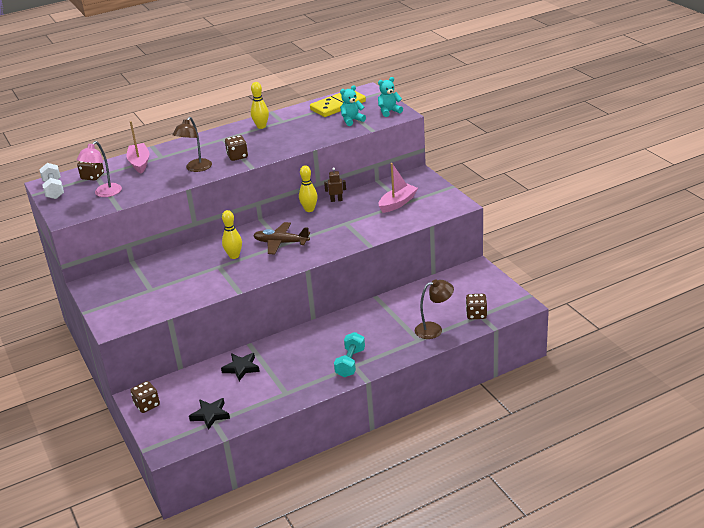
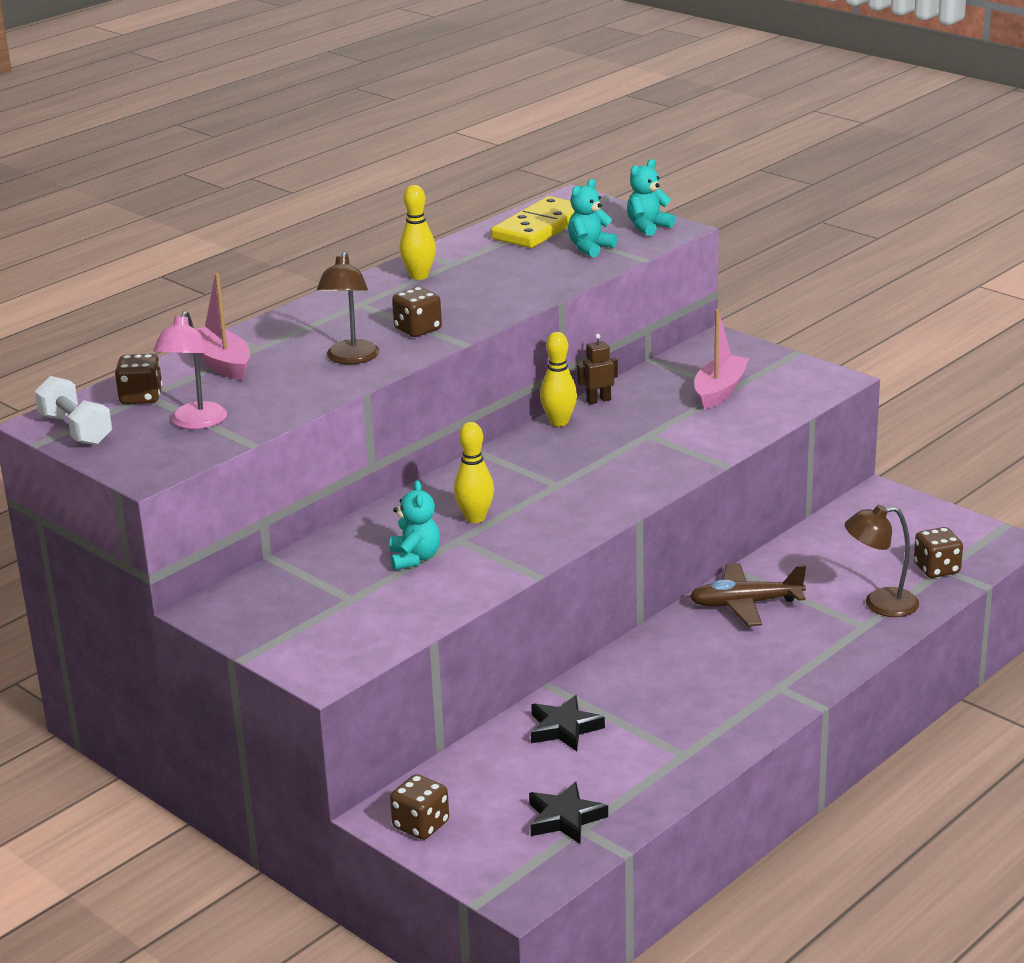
camera: 20 degrees left, 5 degrees down
brown plane [253,222,310,254] -> brown plane moved to [690,563,806,626]
turquoise dumbbell [334,332,365,377] -> none
brown lamp [415,279,454,339] -> brown lamp turned 150 degrees counterclockwise [845,505,919,617]
none -> turquoise teddy bear [389,480,440,570]

